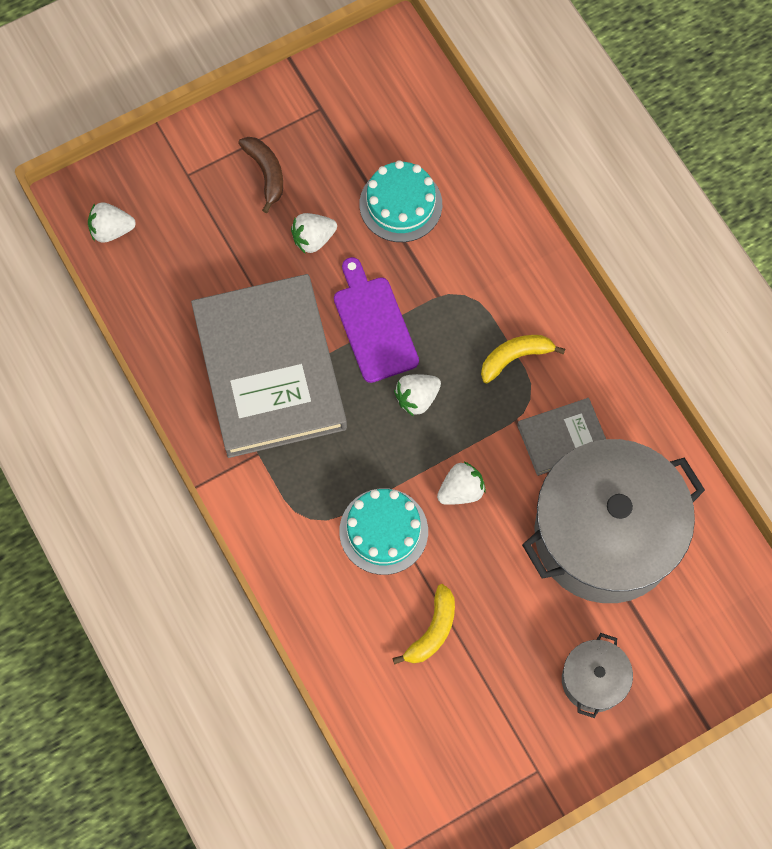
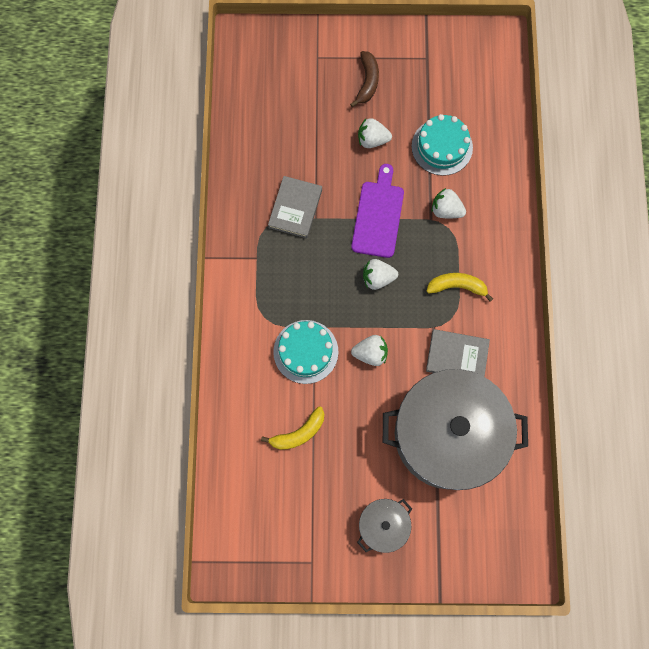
camera: 30 degrees right, 5 degrees up
white strawberry [88,203,136,243] -> white strawberry moved to [431,188,466,218]
grey book [191,274,347,458] -> grey book [268,176,322,238], size x0.46

